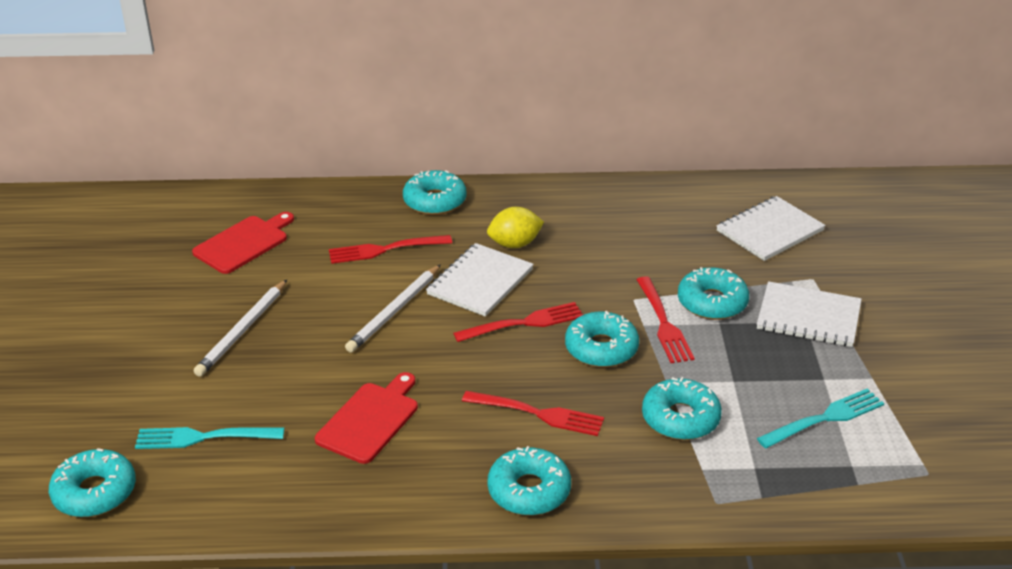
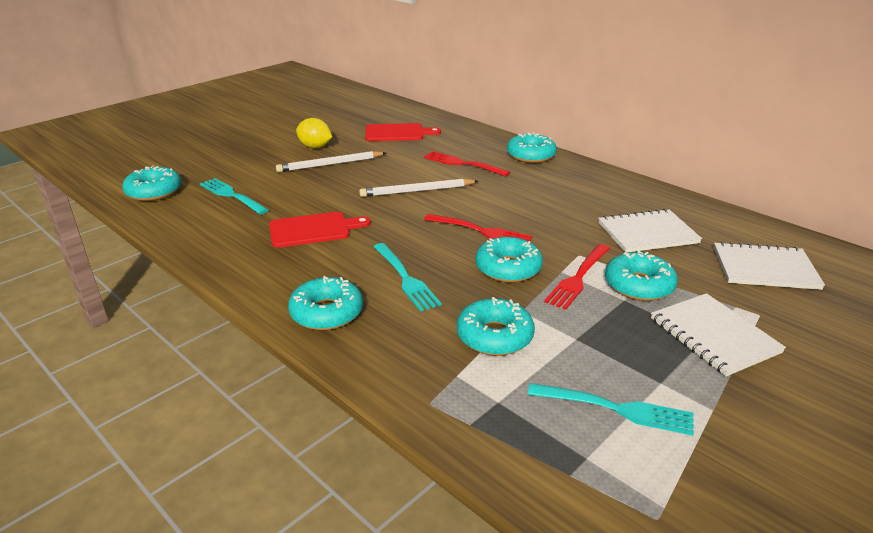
camera: 45 degrees right, 5 degrees down
white notebook [426,243,534,317] -> white notebook moved to [598,209,702,253]
red fork [462,391,604,436] -> turquoise fork [374,243,442,312]
yellow lemon [487,207,544,248] -> yellow lemon moved to [296,118,332,148]

